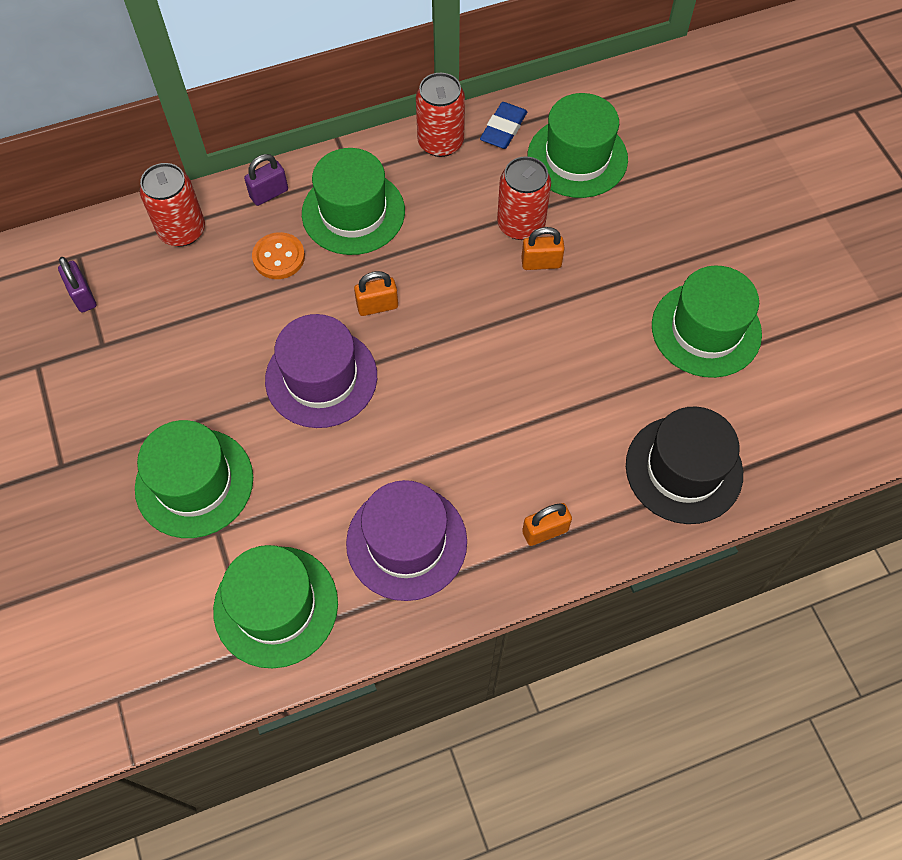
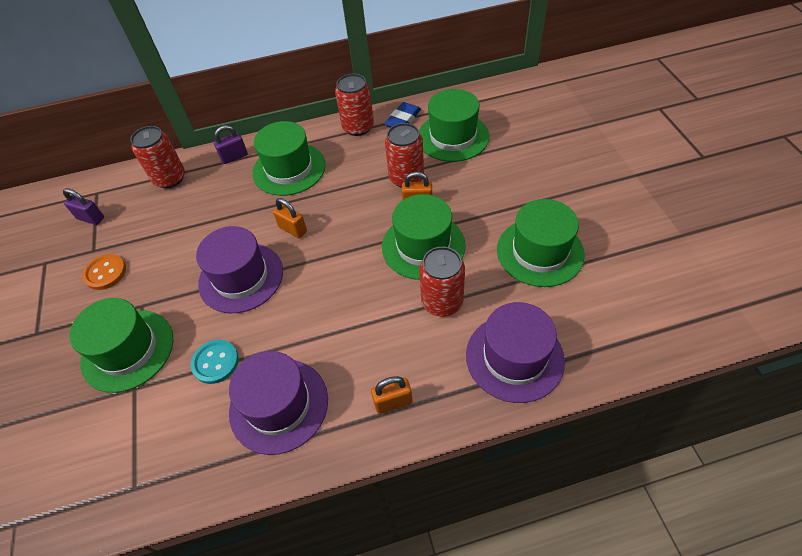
camera: 10 degrees right, 10 degrees down
purple padlock [58,257,97,313] -> purple padlock turned 45 degrees counterclockwise [63,188,104,225]
green hat [213,545,338,668] -> green hat moved to [382,194,466,280]
orange button [252,232,305,279] -> orange button moved to [82,254,126,290]
orange padlock [354,271,398,316] -> orange padlock turned 45 degrees clockwise [273,198,307,238]
black hat [626,406,743,524] -> purple hat [466,302,565,403]
none -> turquoise button [191,340,239,384]
none -> red can [419,247,465,316]

